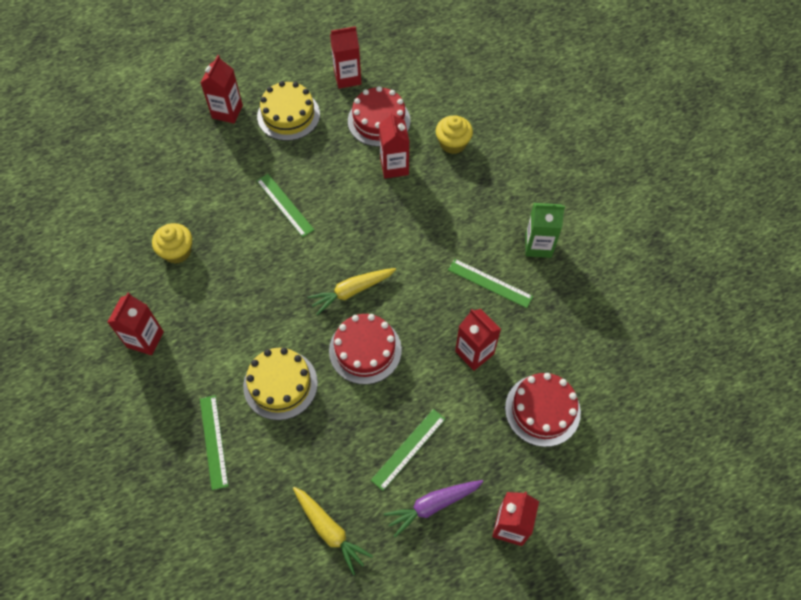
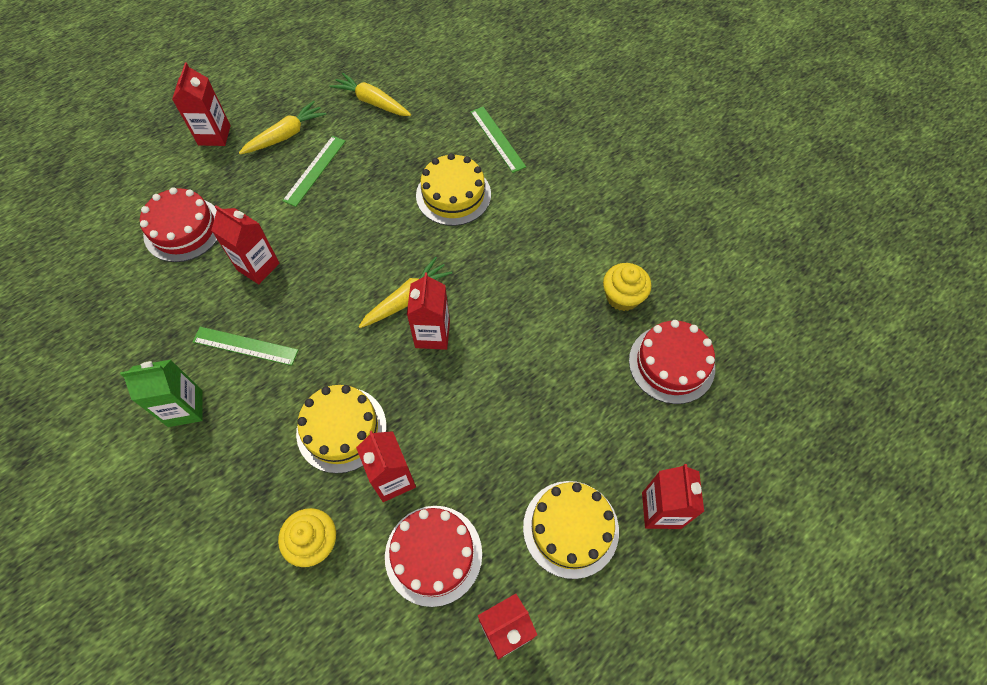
camera: 165 degrees right, 0 degrees up
red carton [107,292,164,355] -> red carton moved to [407,272,450,350]
green ruler [256,174,314,237] -> none
red cake [329,314,402,384] -> red cake moved to [629,320,715,404]
purple carrot [384,480,483,537] -> yellow carrot [239,101,326,154]
none -> yellow cake [296,385,387,473]

